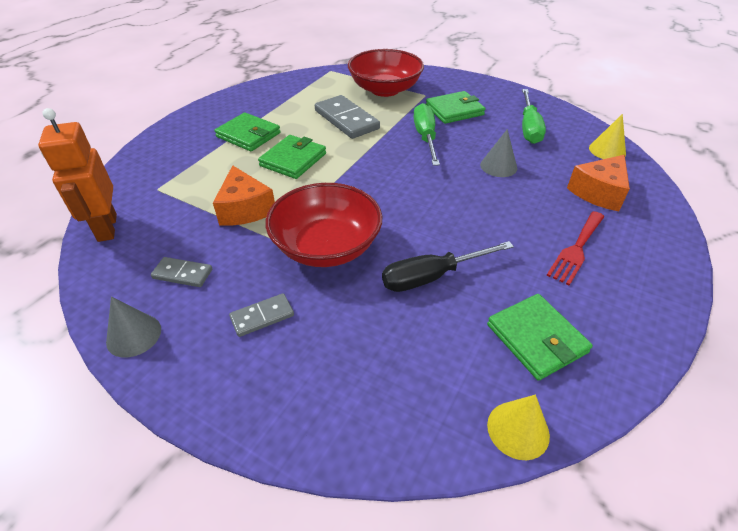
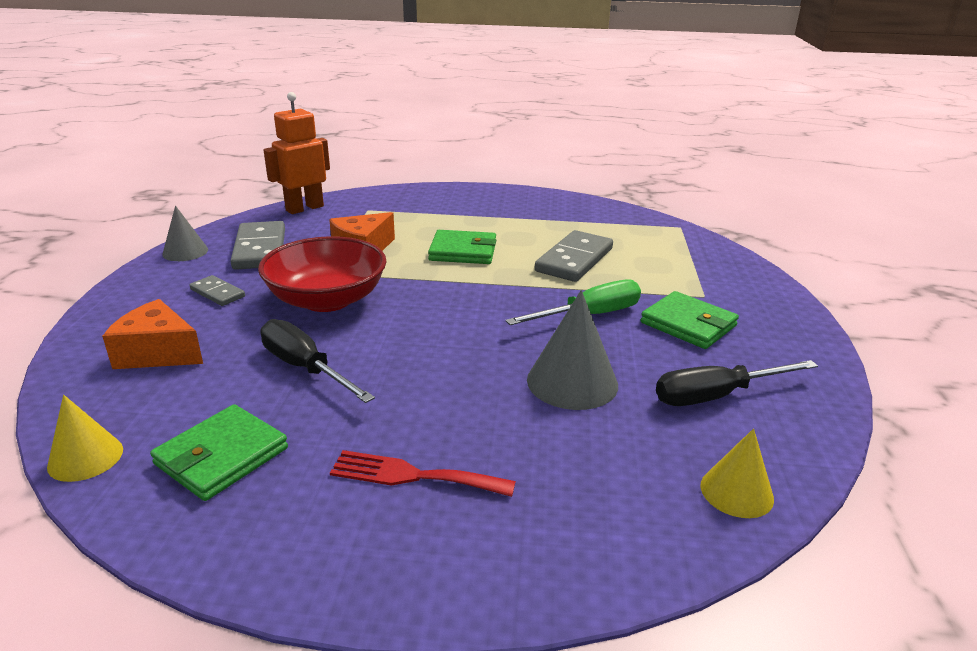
camera: 65 degrees right, 15 degrees down
grey domino [151,257,212,287] -> grey domino [231,221,285,270], size x1.86
green wallet [214,112,281,151] -> none
red bowl [348,49,424,97] -> none
grey cone [480,129,517,177] -> grey cone [527,290,618,410], size x1.57
green screwdriver [522,89,546,144] -> black screwdriver [656,360,818,406]
orange cheese [567,155,630,211] -> orange cheese moved to [102,299,203,369]

